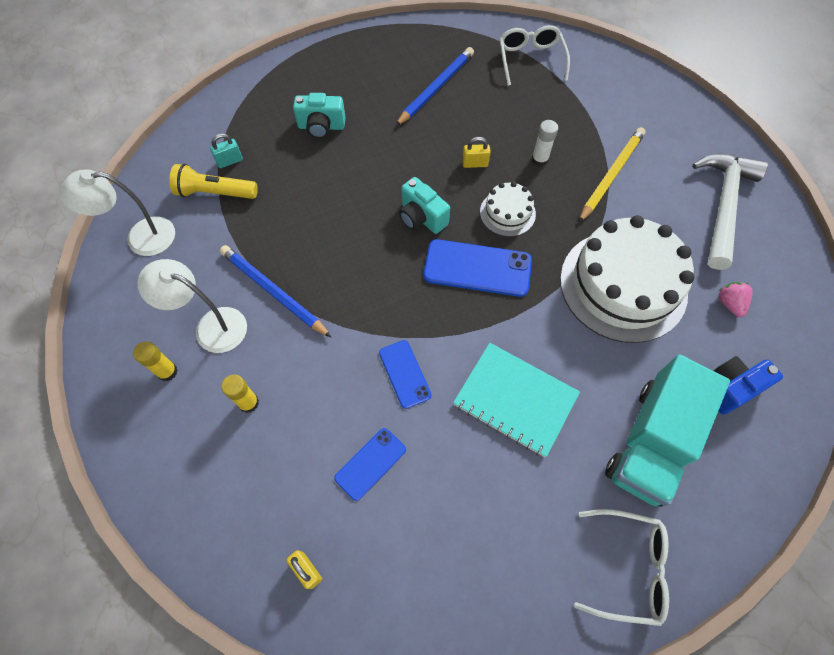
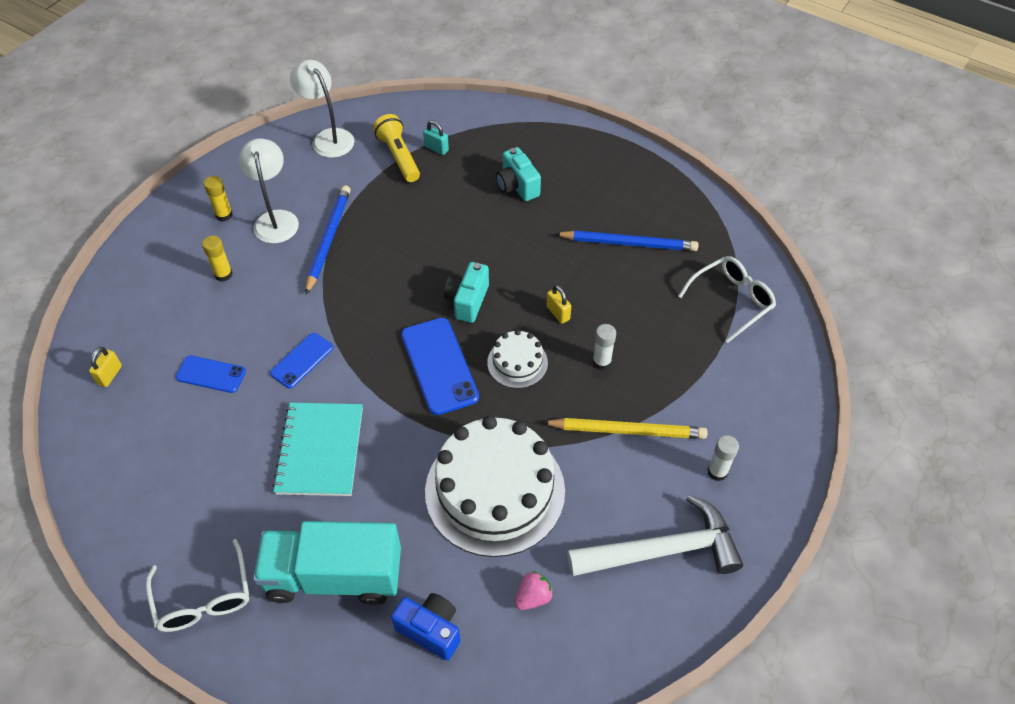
camera: 60 degrees right, 10 degrees down
none -> white glue stick [707,435,739,481]

